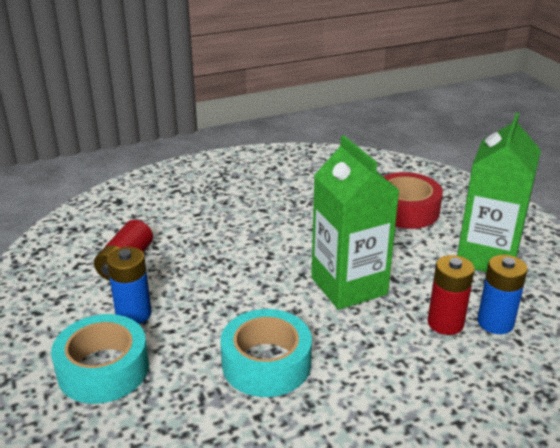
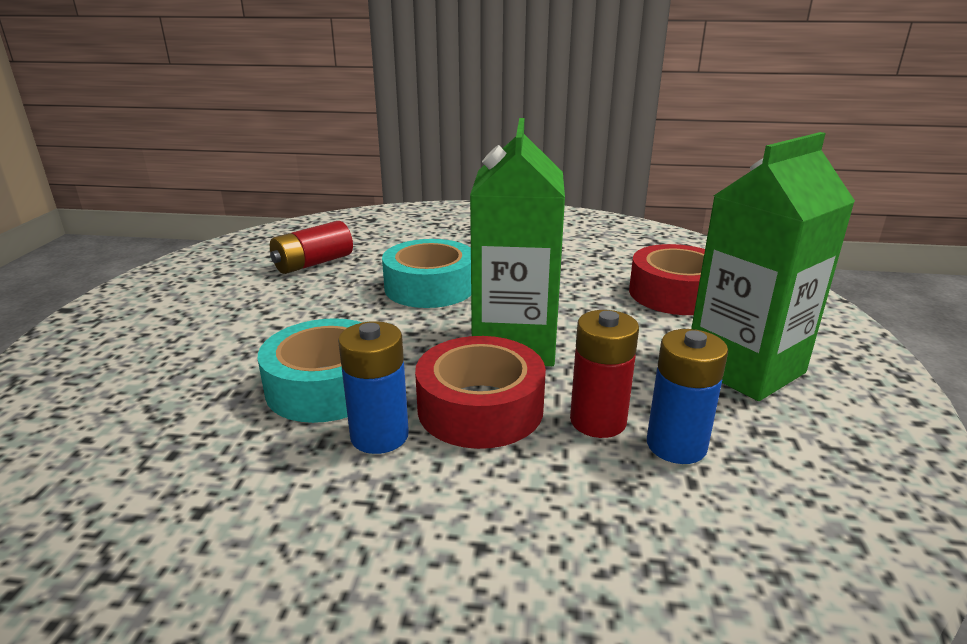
camera: 30 degrees right, 5 degrees down
turquoise tape [51,314,149,404] -> turquoise tape moved to [382,239,471,308]
blue battery [107,247,152,324] -> blue battery moved to [338,321,409,454]
none -> red tape [415,336,546,449]

